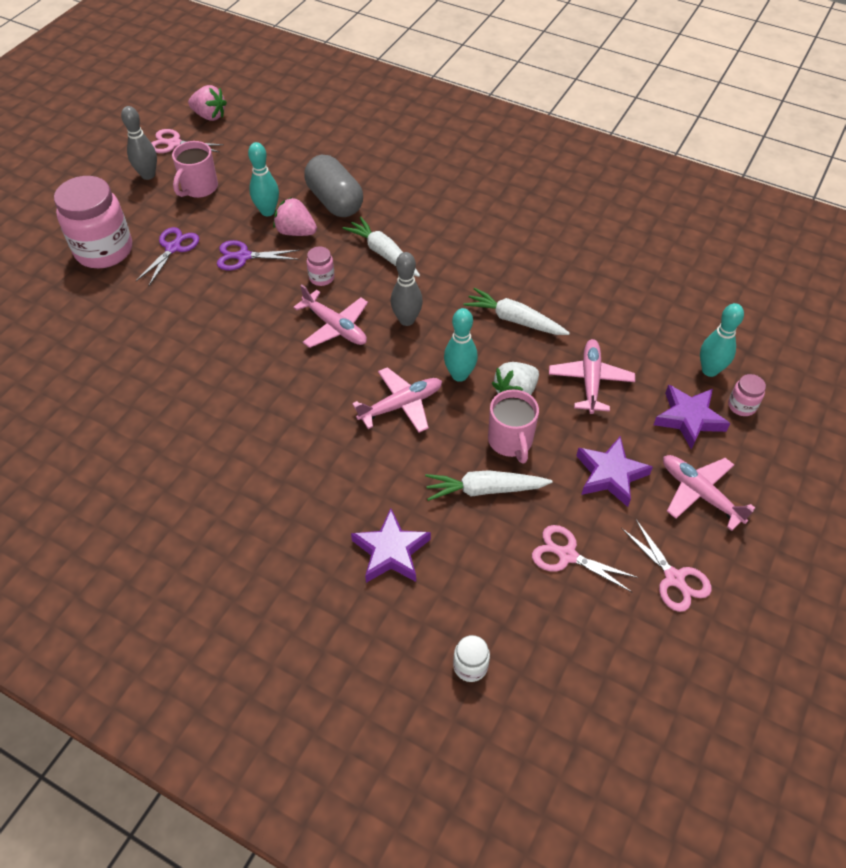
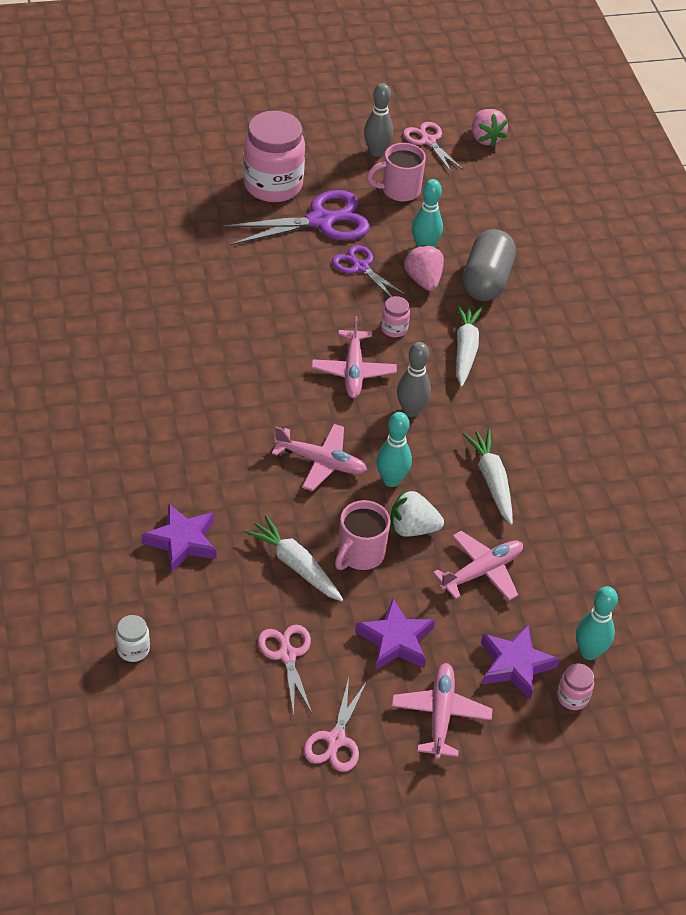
camera: 45 degrees right, 5 degrees down
purple scissors [136,227,199,286] -> purple scissors [223,190,370,245], size x1.71

